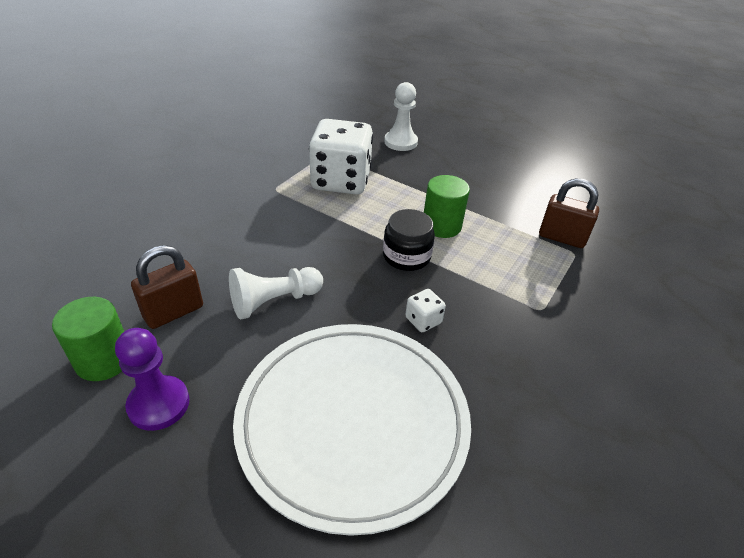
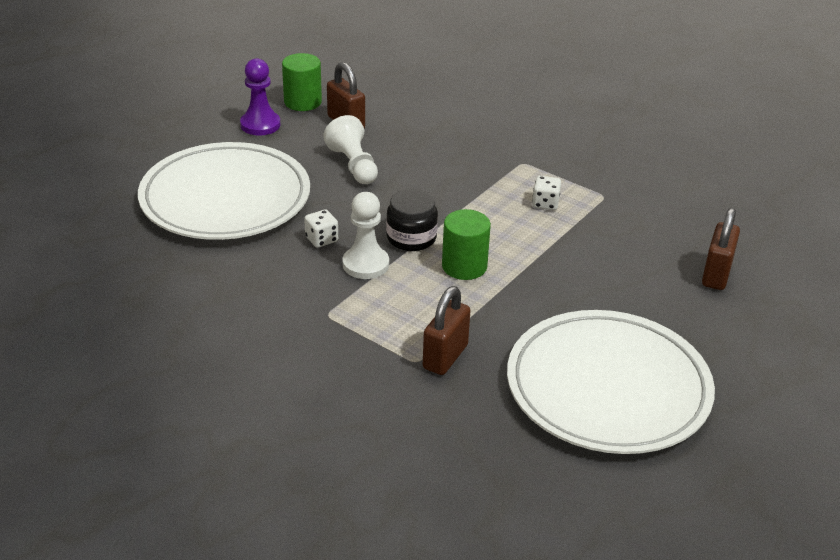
camera: 95 degrees right, 5 degrees down
white dice [309,119,373,194] -> white dice [532,176,561,210], size x0.41
white pawn [384,82,418,151] -> white pawn moved to [343,192,389,279]
none -> white plate [507,310,715,454]
none -> brown padlock [702,208,740,290]

